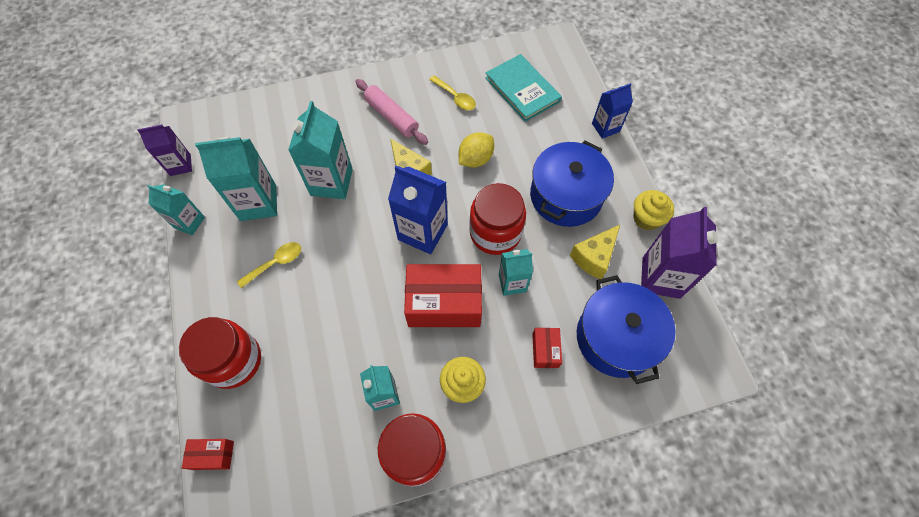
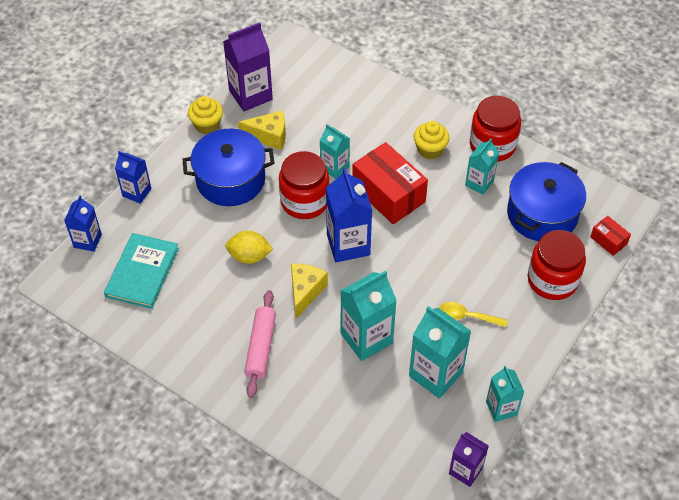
camera: 130 degrees left, 10 degrees down
yellow spoon [429,75,476,110] -> none
red box [532,328,562,368] -> none
blue pot [577,275,675,384] -> blue pot moved to [507,162,586,241]
none -> blue carton [64,195,102,252]

